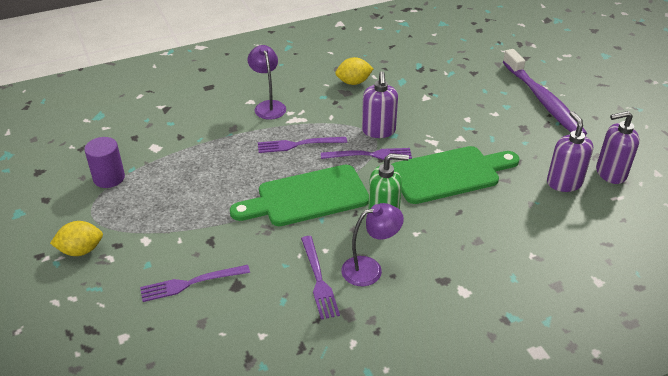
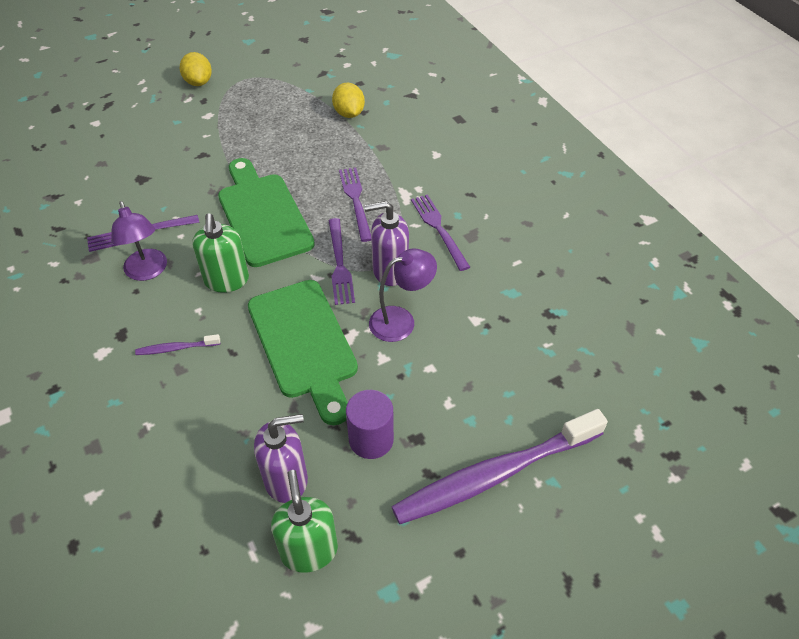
camera: 85 degrees right, 10 degrees up
purple cylinder [84,137,125,188] -> purple cylinder moved to [346,390,394,459]
purple fork [140,265,250,302] -> purple fork moved to [411,194,470,271]
purple lamp [248,45,286,120] -> purple lamp moved to [369,249,437,342]
yellow lemon [335,57,374,85] -> yellow lemon moved to [332,83,365,118]
purple soap dispenser [596,111,640,184] -> green soap dispenser [271,470,338,573]
none -> purple toothbrush [135,334,220,355]

